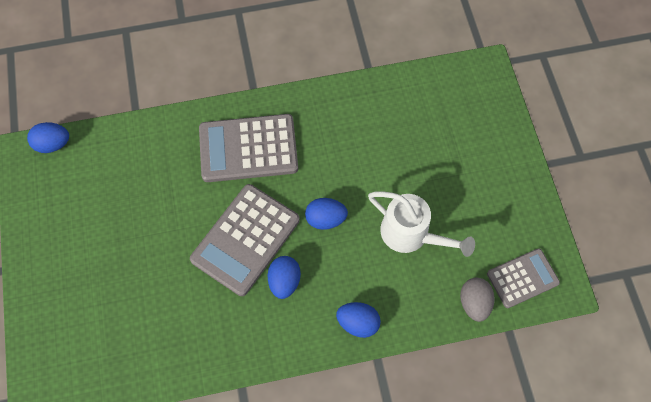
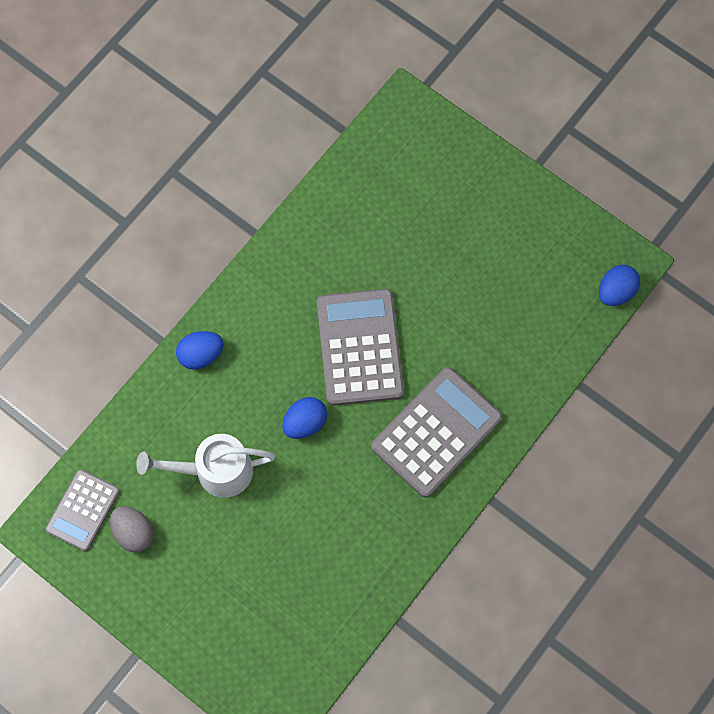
camera: 140 degrees right, 5 degrees up
blue egg [268,256,301,299] -> none
grey egg [460,278,495,322] -> grey egg moved to [110,506,154,552]

